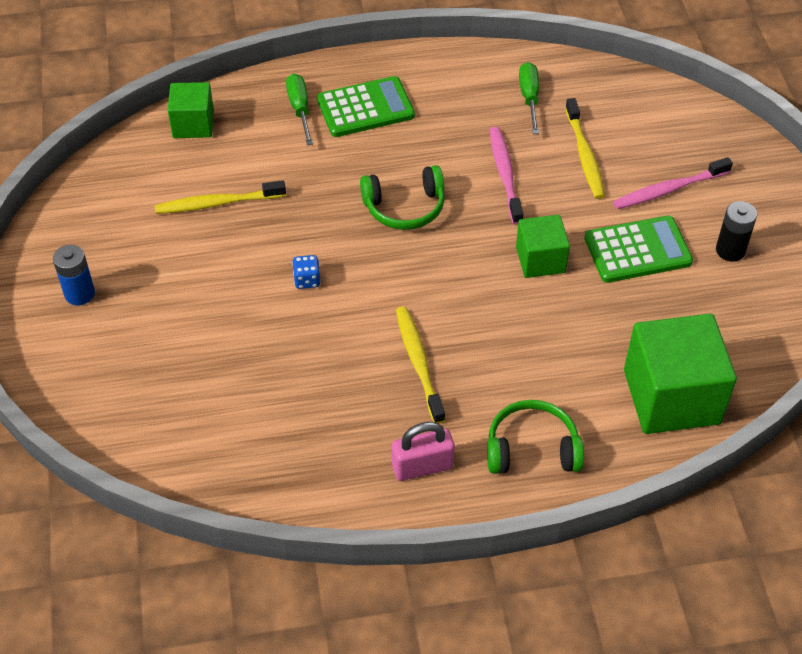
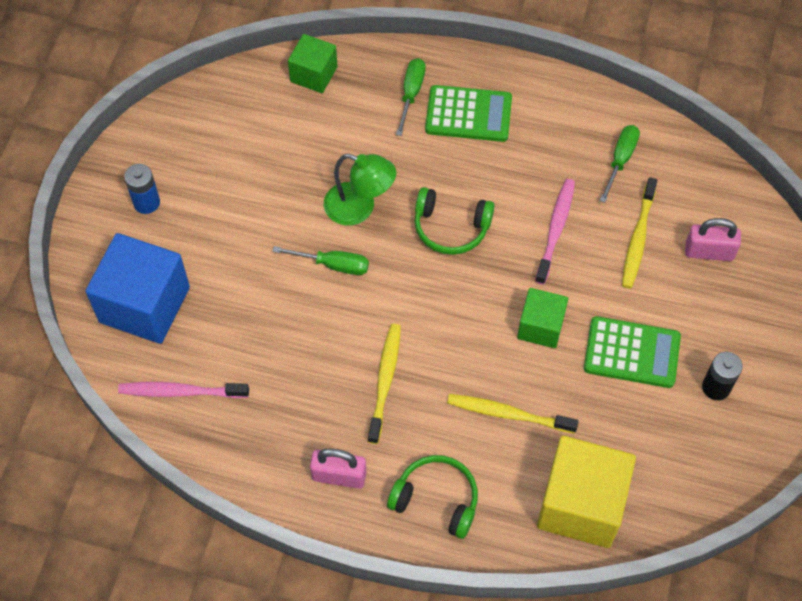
camera: 25 degrees right, 10 degrees up
yellow toothbrush [155,180,286,214] -> yellow toothbrush moved to [447,394,579,433]
blue dice [292,255,321,289] -> green screwdriver [272,246,369,275]
pink toothbrush [613,157,733,209] -> pink toothbrush moved to [118,382,249,398]
green cube [624,314,737,434] -> yellow cube [537,436,636,548]
none -> blue cube [85,233,190,344]
none -> green lamp [324,154,396,225]
none -> pink padlock [685,218,741,261]

